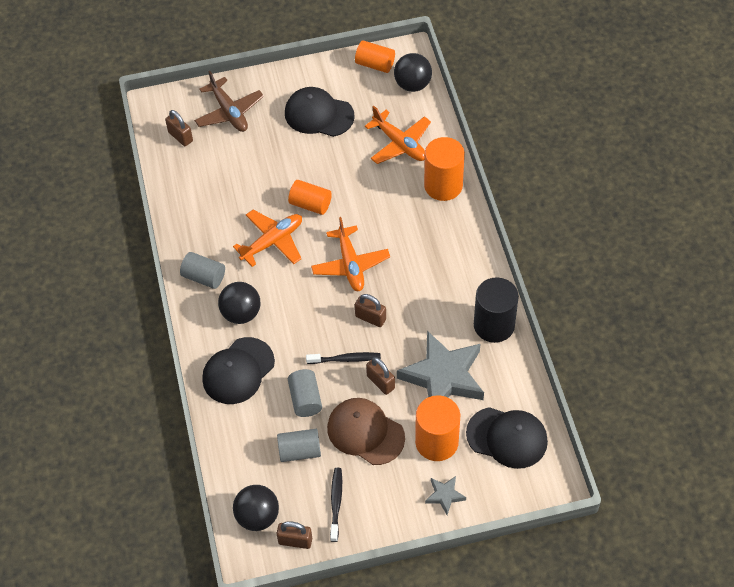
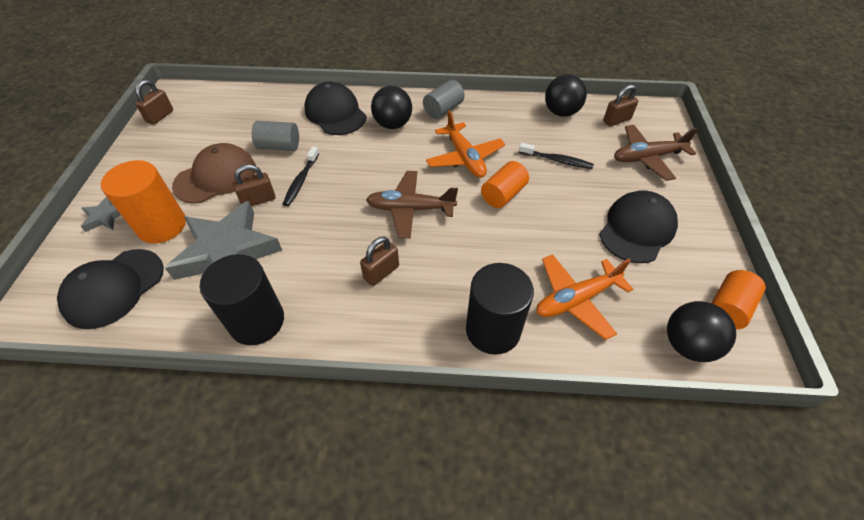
camera: 105 degrees right, 5 degrees down
black ball [233,485,279,531] -> black ball moved to [545,74,587,117]
grey cylinder [277,429,321,462] -> none
orange plane [311,217,390,291] -> brown plane [366,171,458,239]
black toothbrush [330,468,342,542] -> black toothbrush moved to [519,143,594,169]
brown padlock [355,294,386,327] -> brown padlock moved to [360,236,399,286]
orange cylinder [424,137,465,201] -> black cylinder [466,263,534,355]

